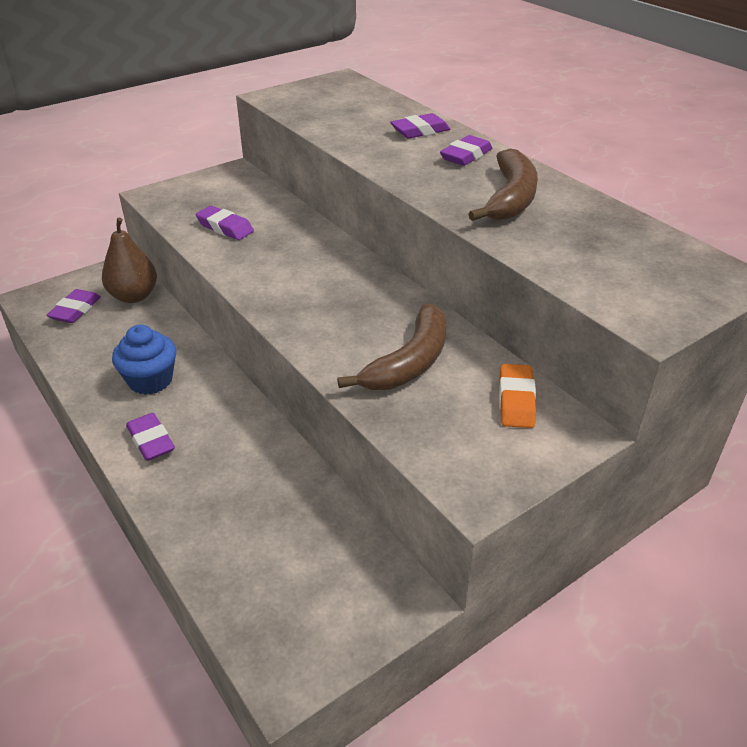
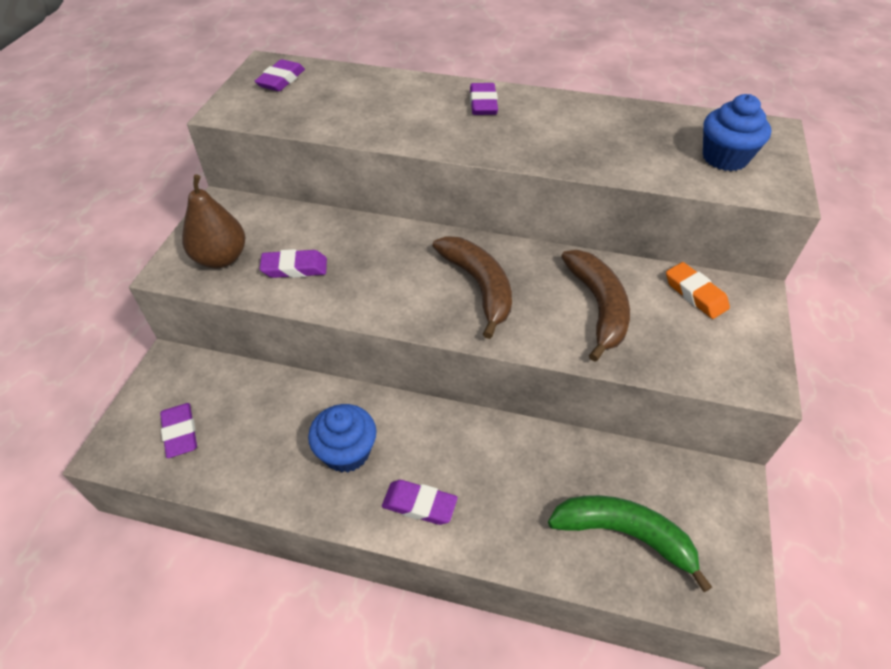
camera: 40 degrees left, 10 degrees up
brown pear [102,218,157,303] -> brown pear moved to [182,174,246,268]
purple eraser [390,113,450,139] -> purple eraser moved to [255,59,305,91]
brown banana [468,149,538,221] -> brown banana moved to [433,236,512,339]
none -> green banana [548,495,712,592]
none -> blue cupcake [703,94,771,171]

